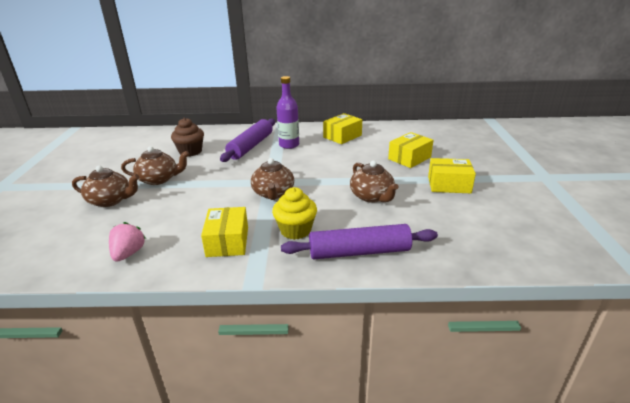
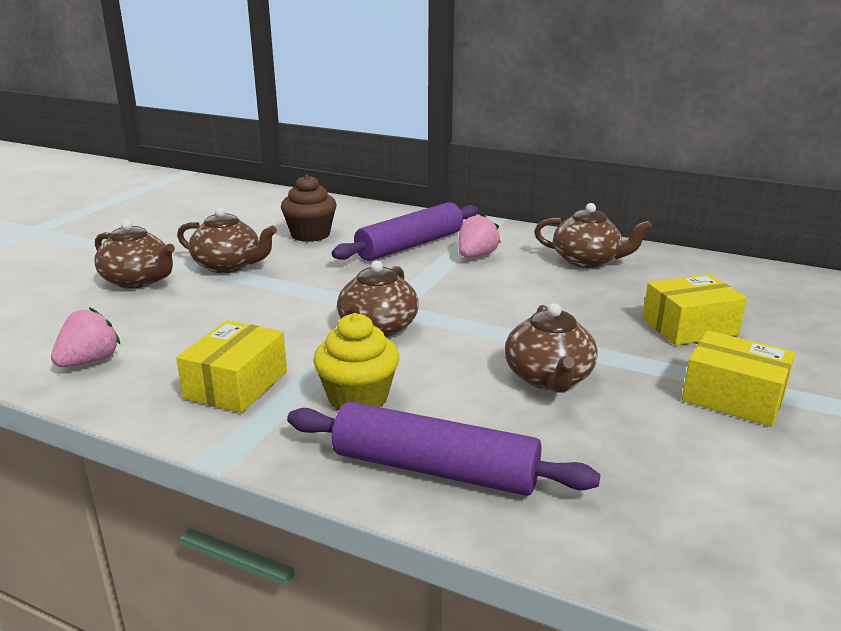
camera: 25 degrees right, 5 degrees down
purple bottle [276,76,299,149] -> pink strawberry [458,214,501,258]
yellow box [323,113,362,144] -> brown teapot [534,203,652,268]

